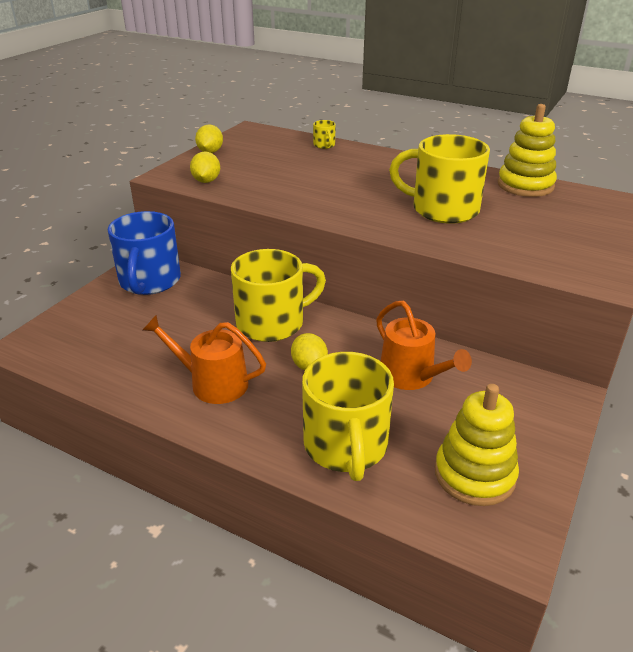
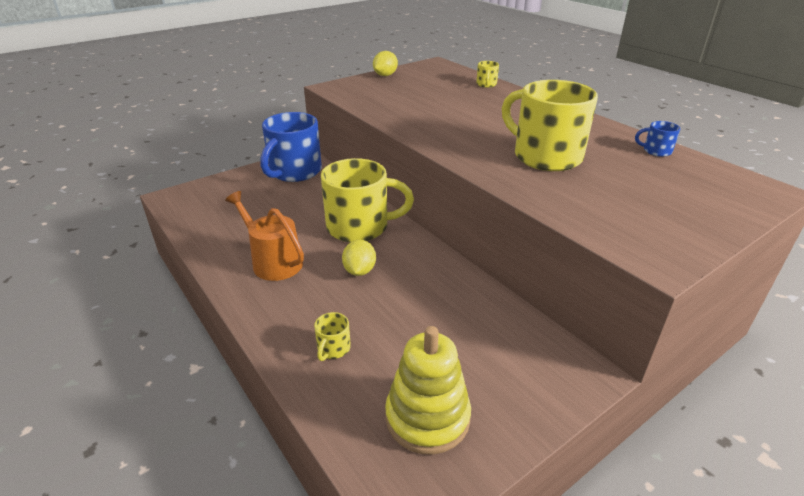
camera: 25 degrees right, 0 degrees up
yellow lemon [190,151,220,183] -> none
yellow mug [302,352,394,481] -> yellow mug [314,312,351,361], size x0.41
orange watering can [376,301,472,390] -> none
yellow stacking toy [498,104,557,197] -> blue mug [635,121,680,157]

